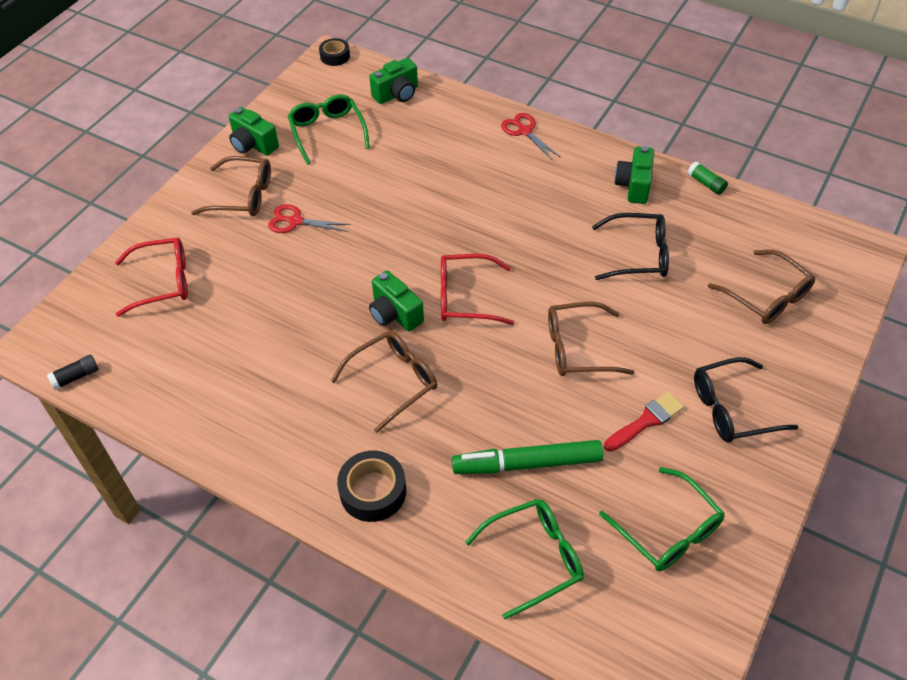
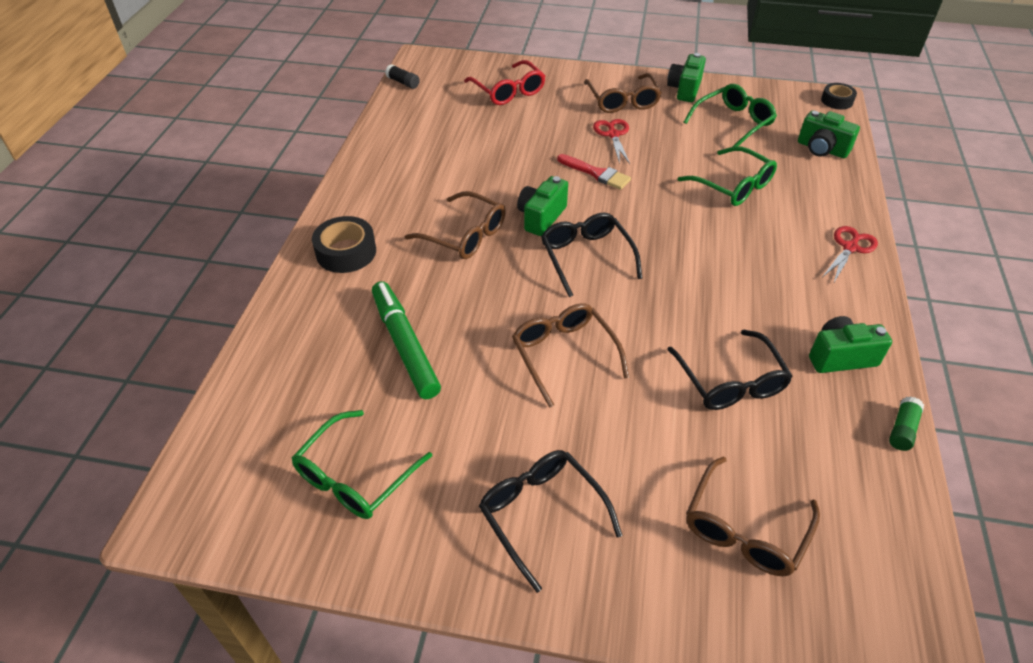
camera: 70 degrees right, 5 degrees down
red glasses [441,254,514,325] -> black glasses [541,213,643,297]
green glasses [465,499,584,619] -> green glasses moved to [678,146,777,206]
red brush [604,392,684,452] -> red brush moved to [557,154,631,190]

